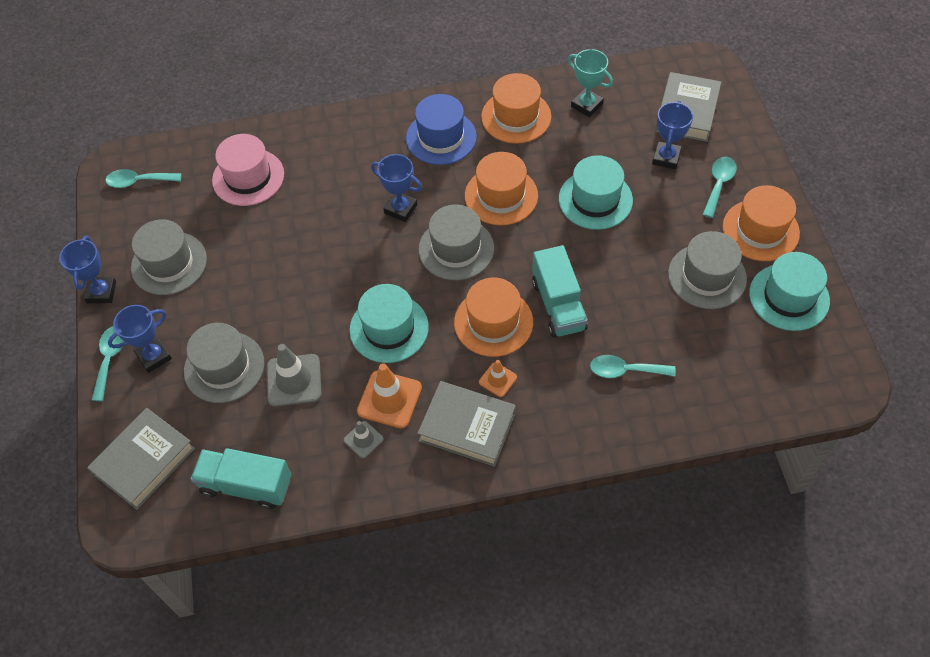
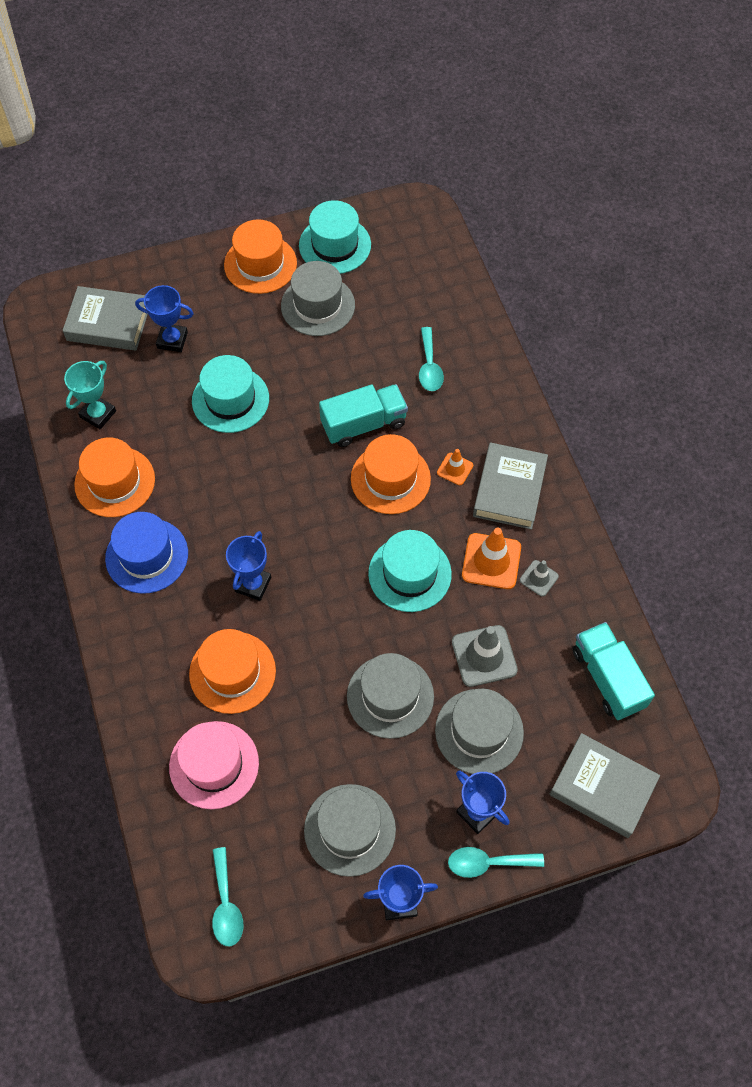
camera: 100 degrees left, 5 degrees up
turquoise truck [191,448,291,509] -> turquoise truck turned 150 degrees clockwise [573,622,655,720]
grey hat [418,205,494,280] -> grey hat moved to [347,653,434,739]
orange hat [465,152,538,225] -> orange hat moved to [189,629,276,714]
turquoise spoon [702,157,737,218] -> none

